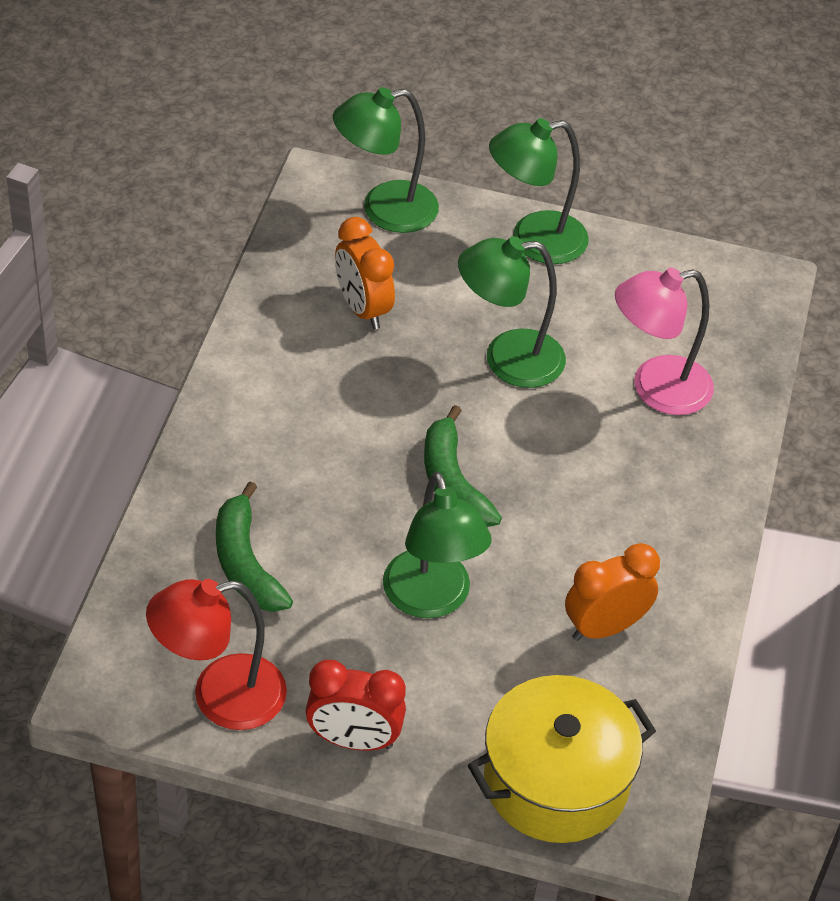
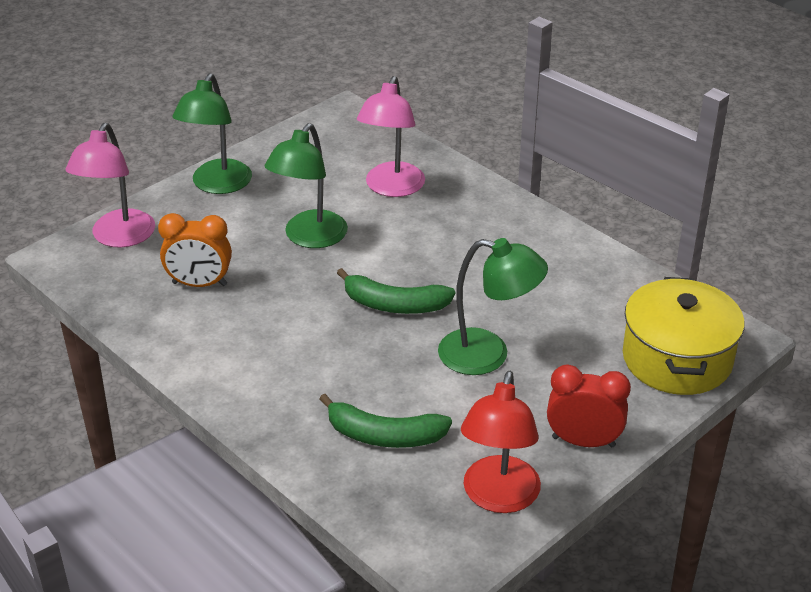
camera: 55 degrees left, 10 degrees down
red clock [306,660,406,751] -> red clock turned 120 degrees counterclockwise [547,364,631,448]
green lamp [333,87,439,233] -> pink lamp [65,123,155,248]
orange clock [565,543,660,641] -> none

